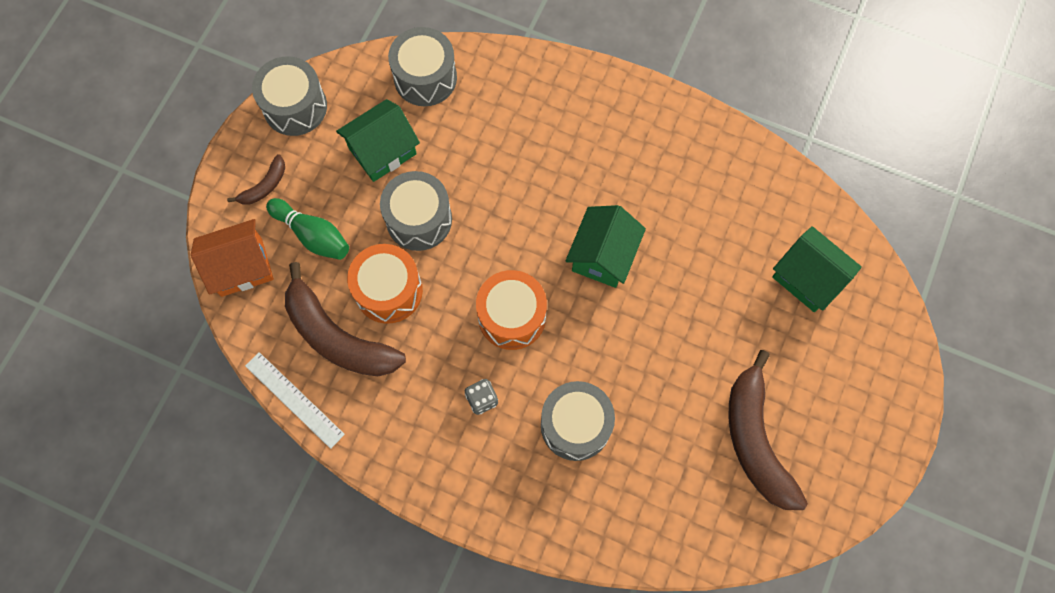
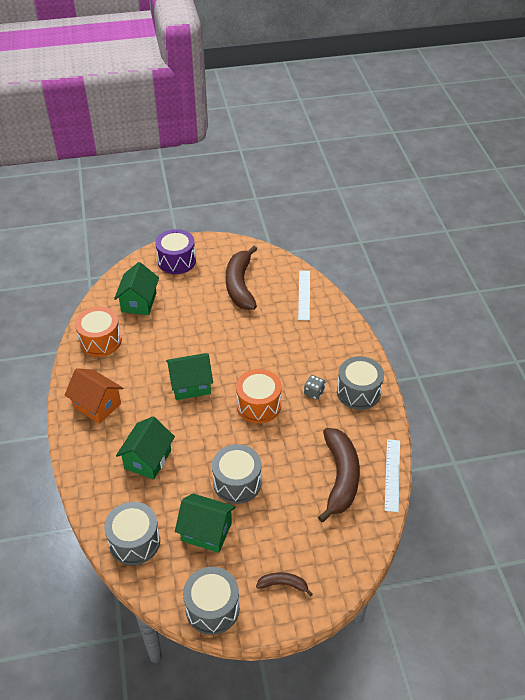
camera: 125 degrees left, 25 degrees down
orange house [191,219,274,297] -> orange house moved to [65,368,123,424]
green bowling pin [266,198,349,260] -> none
orange drum [347,244,423,324] -> orange drum moved to [75,307,122,357]
grey drum [541,381,615,461] -> grey drum moved to [337,356,384,410]
brown banana [728,350,808,510] -> brown banana turned 135 degrees clockwise [226,246,257,310]
none -> green house [116,416,175,480]
none -> purple drum [155,229,196,274]
none -> white ruler [298,270,310,320]

